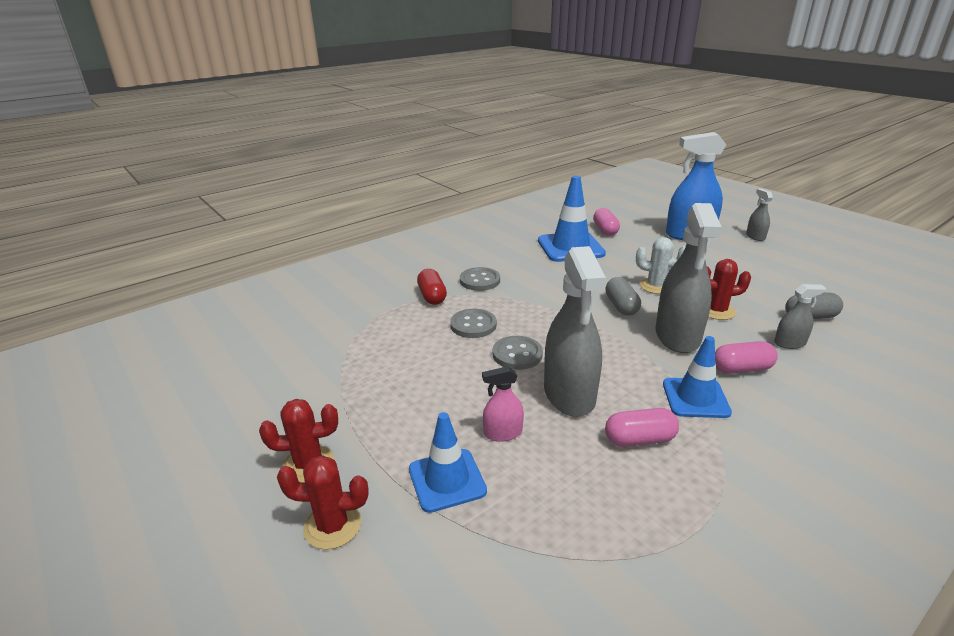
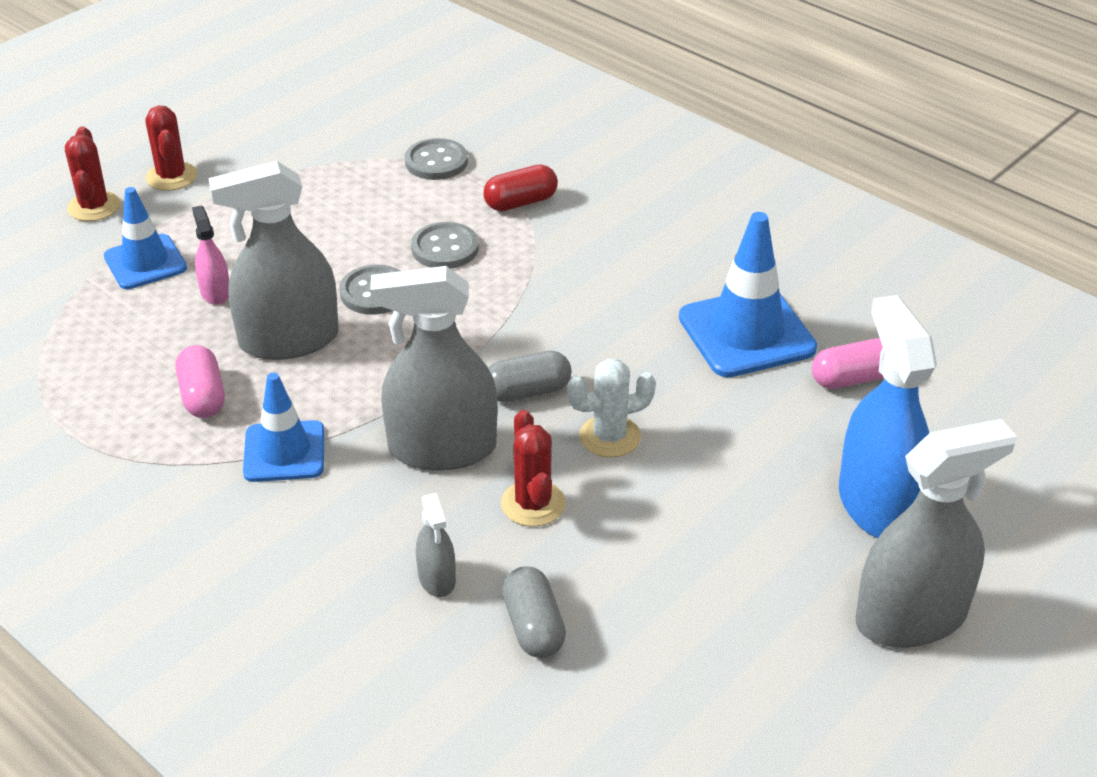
camera: 80 degrees right, 10 degrees up
grey button [460,267,500,291] -> grey button moved to [405,138,468,180]
white cactus [636,237,686,294] -> white cactus turned 60 degrees clockwise [567,359,656,457]
pink capsule [715,341,778,374] -> none
grey spray bottle [746,189,773,241] -> grey spray bottle [856,419,1017,648], size x2.13

